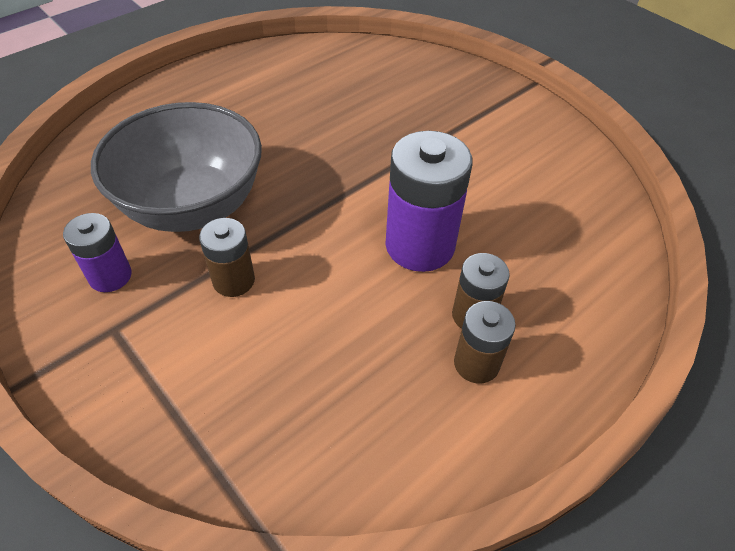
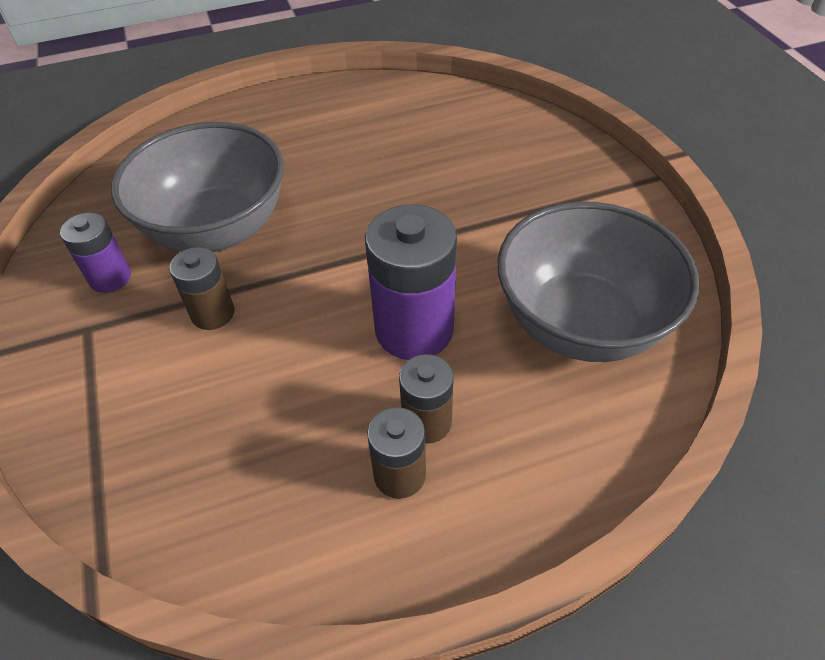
camera: 25 degrees right, 0 degrees up
none -> grey bowl [497,202,699,362]

